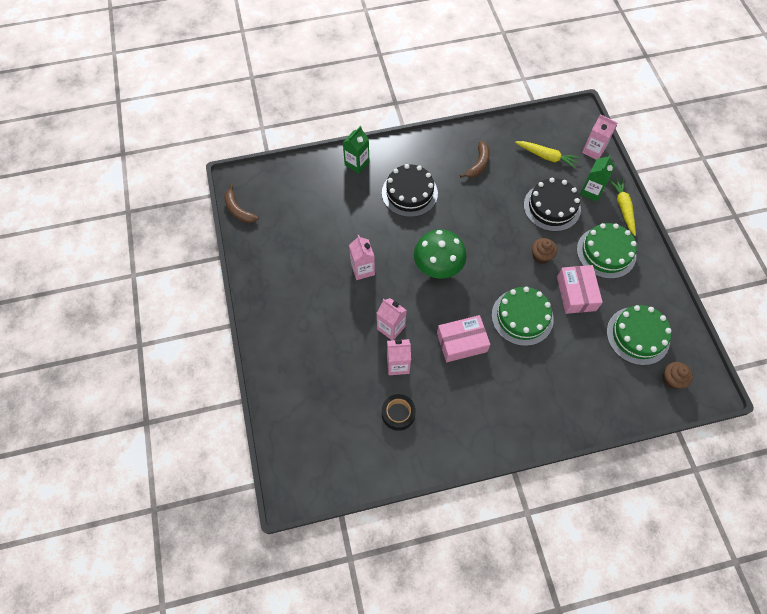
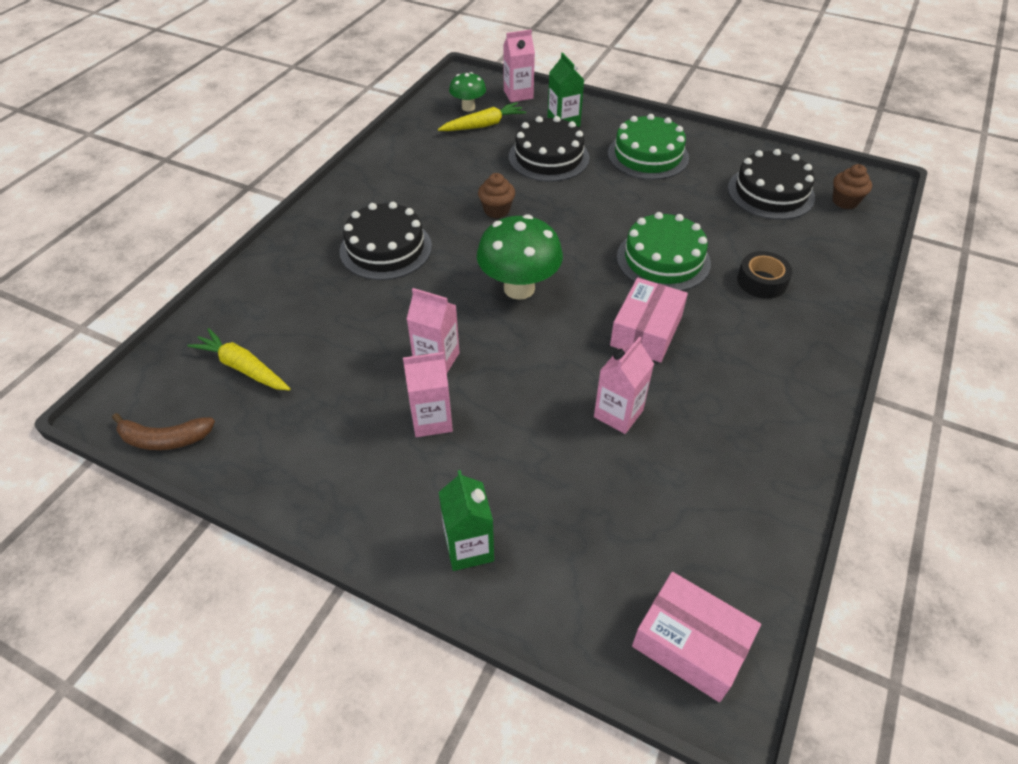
camera: 50 degrees left, 15 degrees down
green carton [343,126,369,174] -> green carton moved to [439,470,494,571]
pink carton [377,298,407,340] -> pink carton moved to [403,352,453,437]
black tape [382,394,416,431] -> black tape moved to [737,251,793,299]
brown banana [460,141,490,178] -> none
brown cupcake [532,238,557,264] -> brown cupcake moved to [478,173,515,218]
pink box [557,265,603,314] -> pink box moved to [632,572,761,702]
green cake [607,305,672,365] -> black cake [728,149,815,220]
yellow carrot [609,178,636,236] -> yellow carrot moved to [187,328,291,391]
none -> green mushroom [449,72,486,111]

